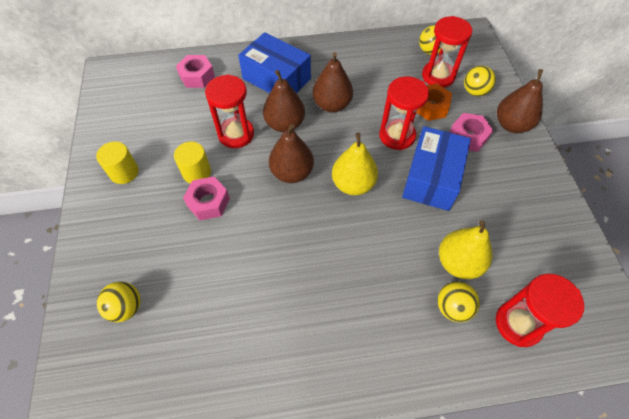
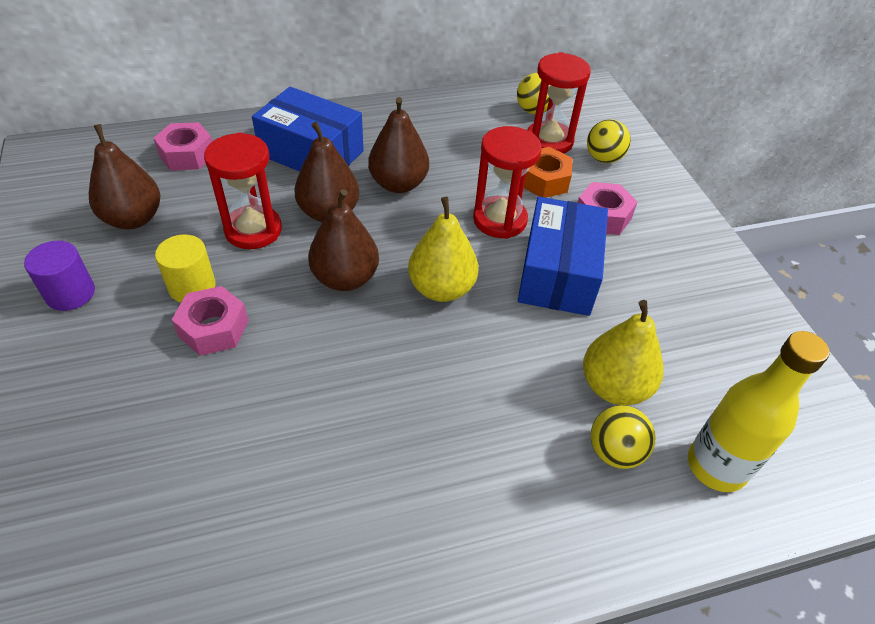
camera: 10 degrees left, 10 degrees down
yellow cylinder [96,141,139,184] -> purple cylinder [24,241,95,311]
yellow ball [97,281,141,322] -> none
red hourglass [496,274,584,347] -> yellow bottle [688,331,830,492]
brown pear [497,69,543,133] -> brown pear moved to [89,124,160,229]

